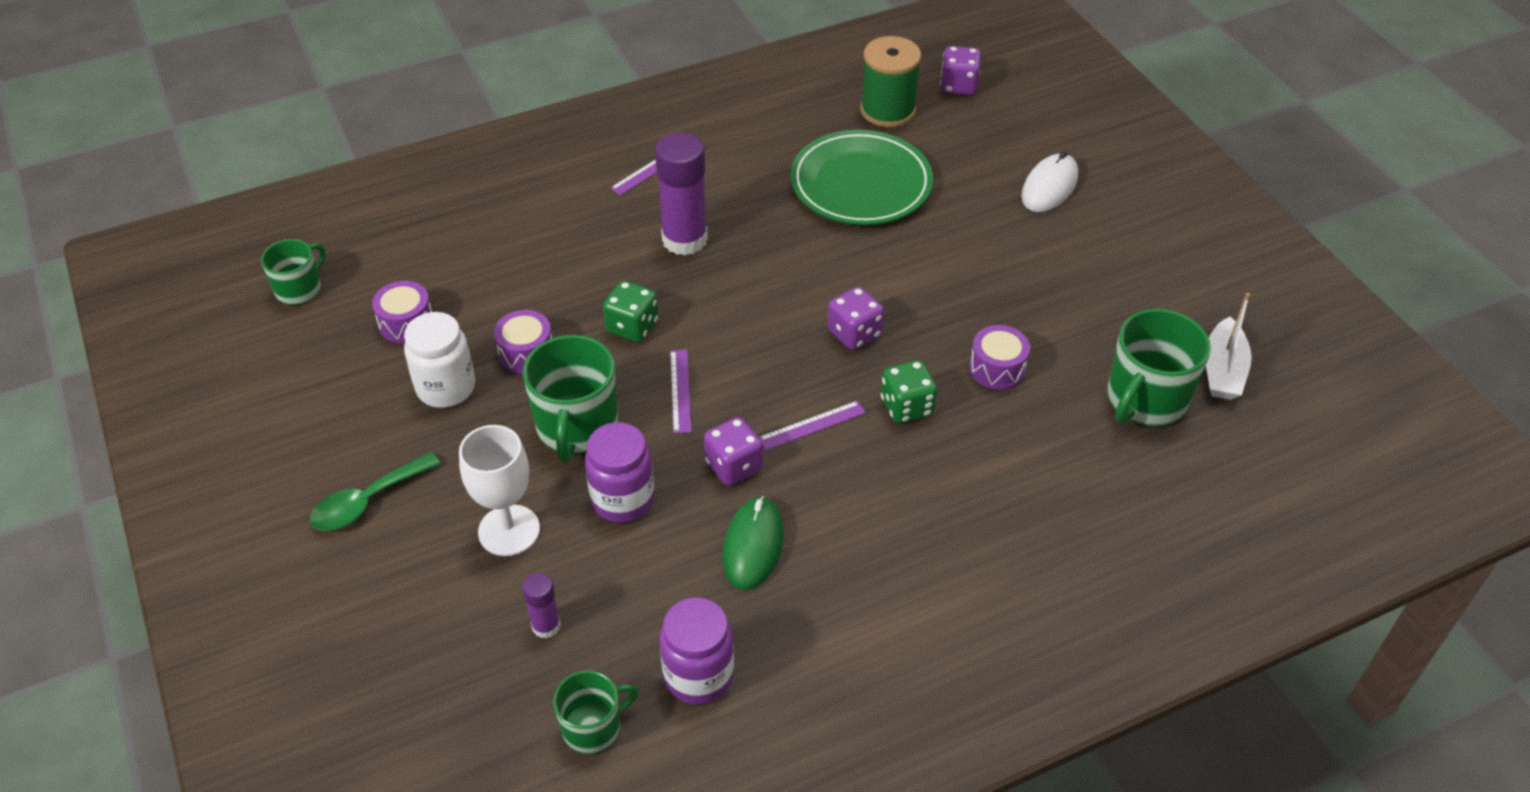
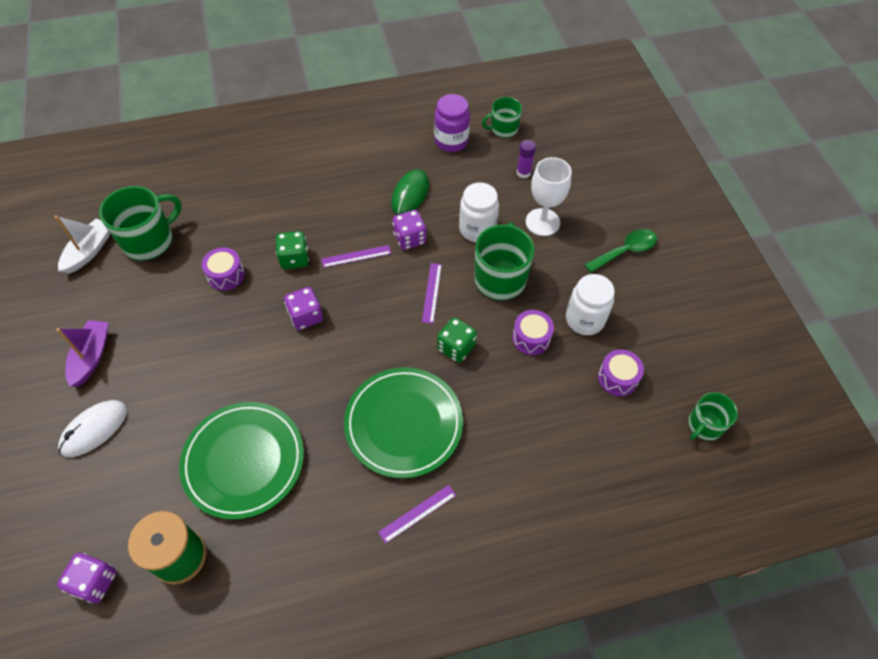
camera: 170 degrees left, 10 degrees up
purple jar [585,422,655,523] -> white jar [459,182,499,242]
purple glue stick [655,132,708,256] -> green plate [344,367,463,478]
none -> purple boat [56,320,109,387]

